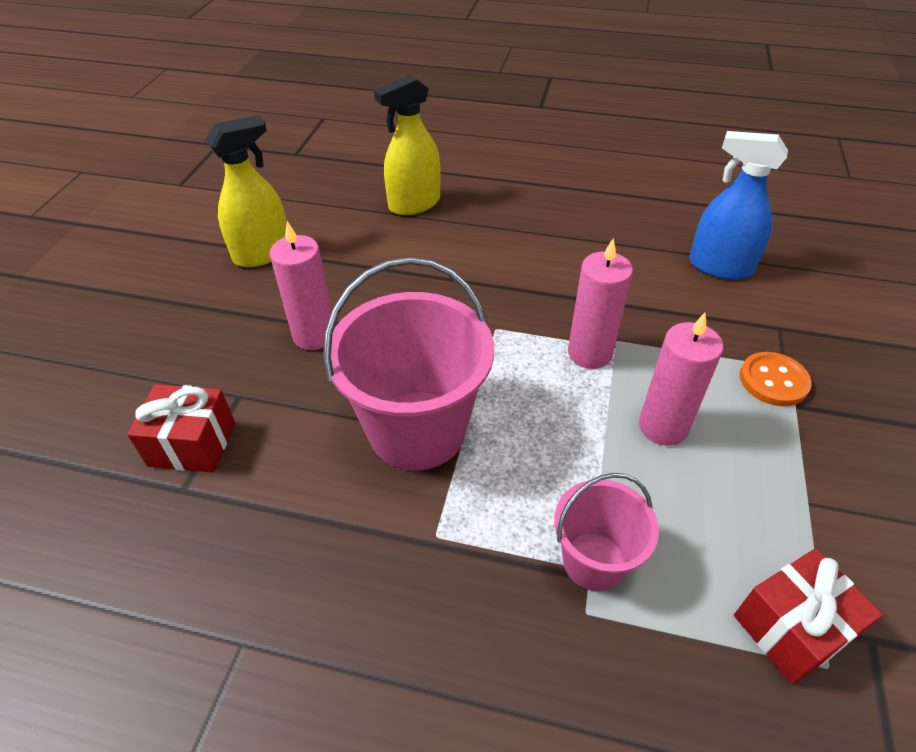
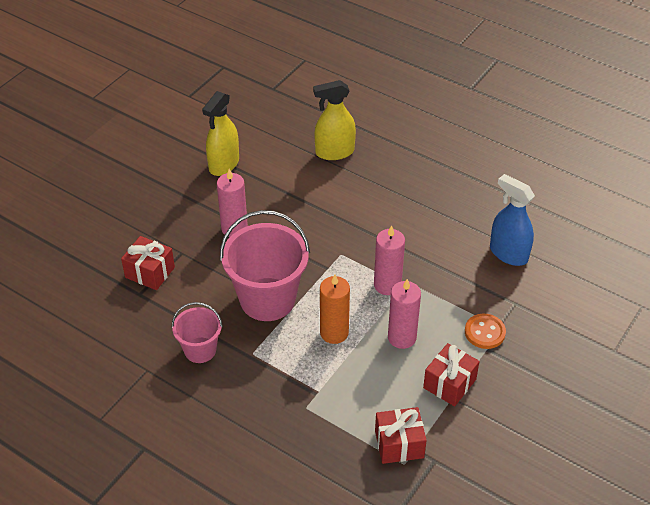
camera: 20 degrees right, 0 degrees up
yellow spray bottle [205,115,287,267] -> yellow spray bottle turned 135 degrees clockwise [202,91,239,176]
pink bucket [554,473,659,591] -> pink bucket moved to [172,302,223,363]
none -> orange candle [320,274,350,344]
none -> red gift [423,343,480,406]

